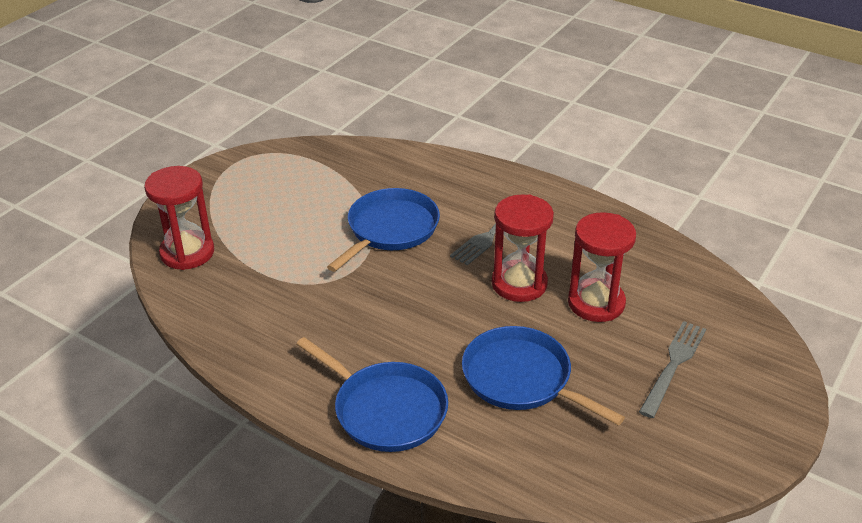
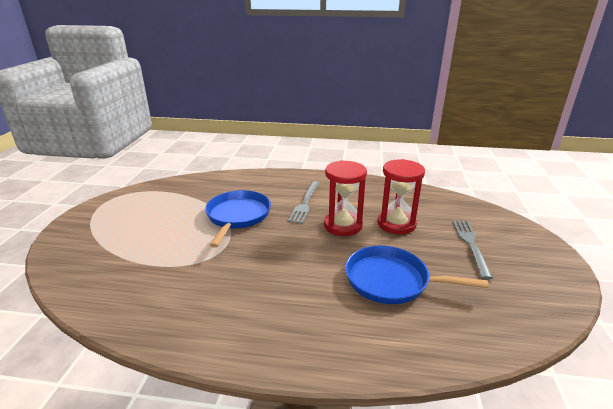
camera: 25 degrees left, 10 degrees down
red hourglass [144,166,214,270] -> none
blue pan [297,337,448,452] -> none

